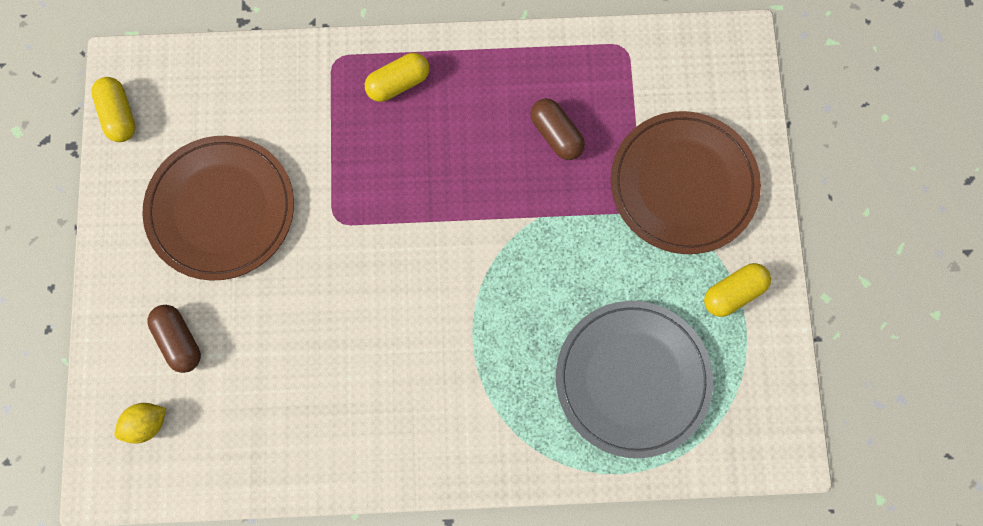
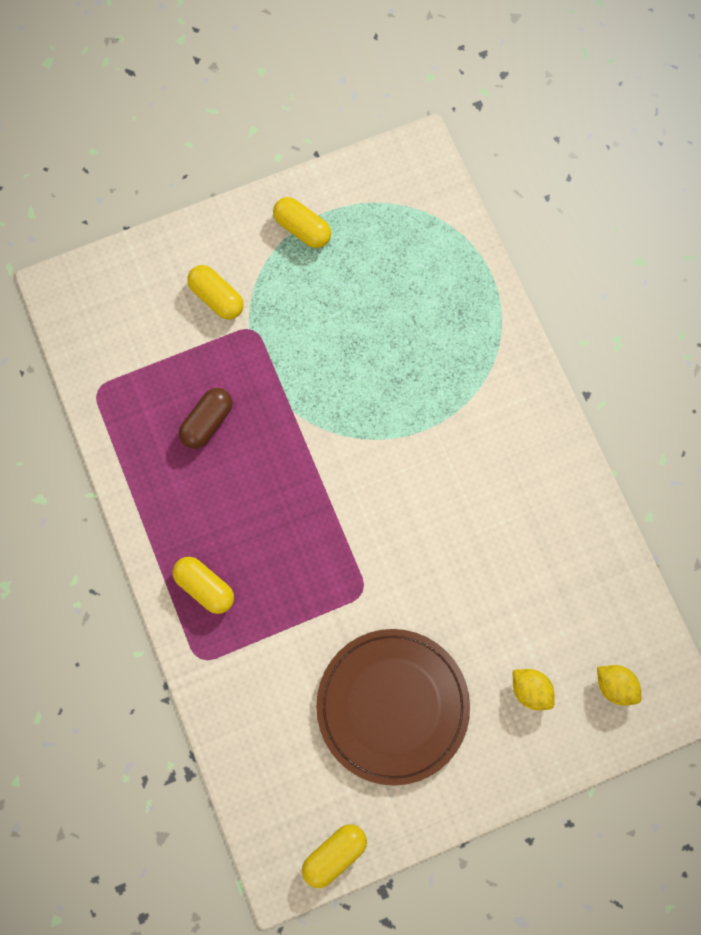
camera: 110 degrees left, 0 degrees up
brown capsule [147,305,201,373] -> yellow lemon [513,669,555,710]
grey plate [556,301,713,458] -> none
brown plate [611,111,761,254] -> yellow capsule [187,265,243,320]

